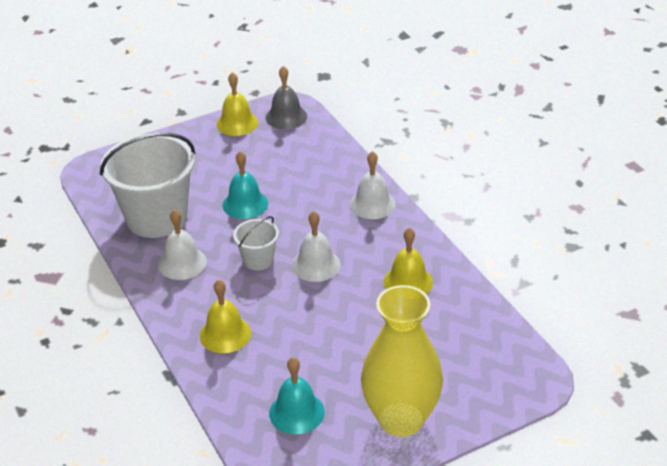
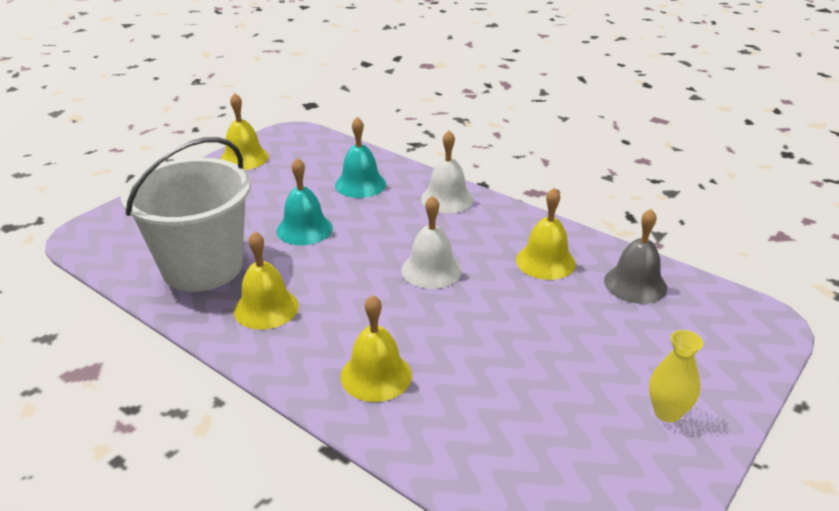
camera: 25 degrees left, 5 degrees down
white bell [158,209,207,280] -> yellow bell [234,231,299,330]
white bucket [233,216,279,271] -> none
grey bell [266,66,307,129] -> grey bell moved to [604,209,667,304]
turquoise bell [269,357,325,434] -> turquoise bell moved to [335,117,386,198]
yellow vase [361,285,443,437] -> yellow vase [649,330,704,423], size x0.45

